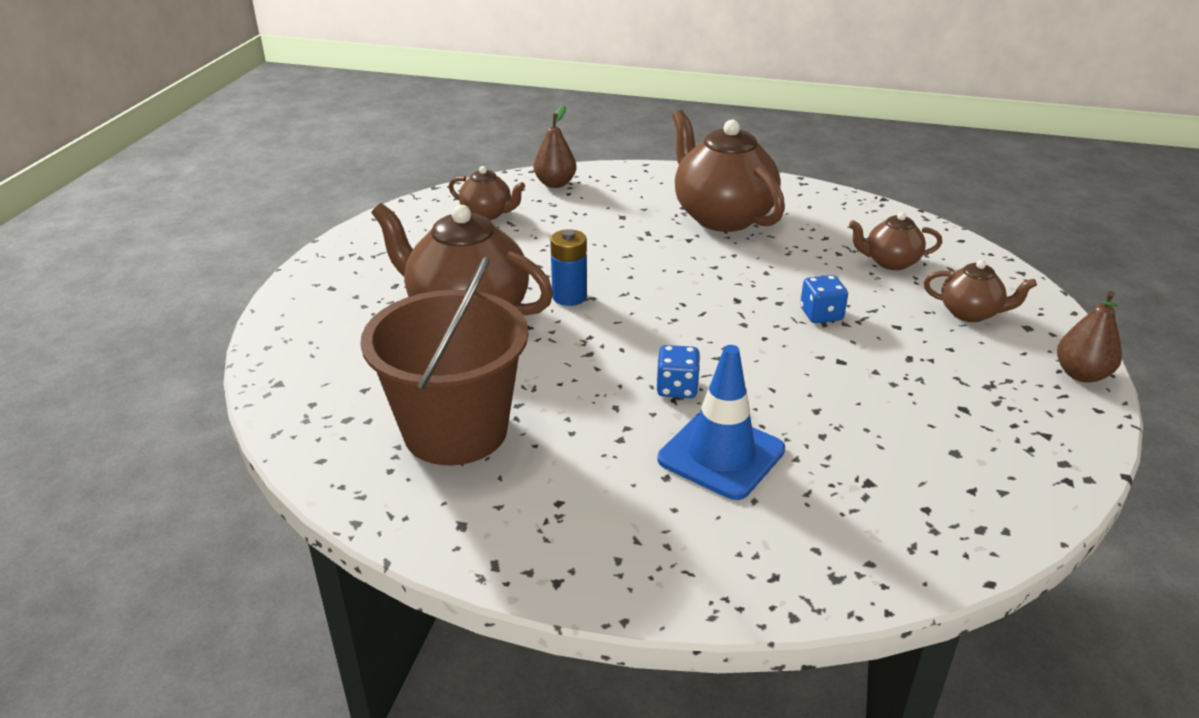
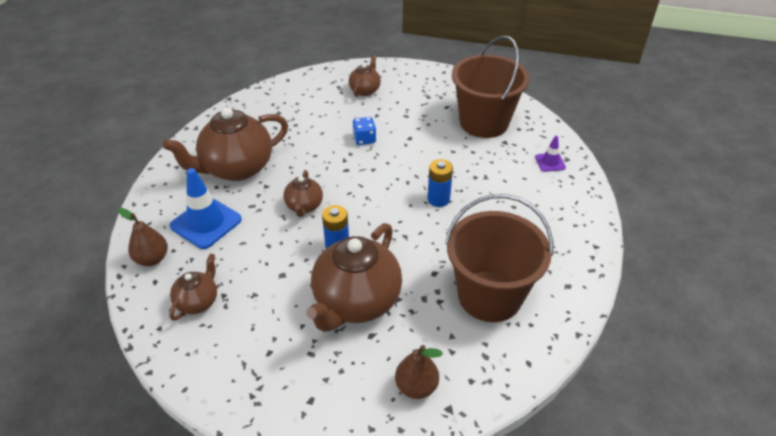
camera: 90 degrees left, 10 degrees up
blue dice [657,345,700,398] -> blue battery [428,159,453,207]
blue traffic cone [658,345,785,500] -> blue traffic cone moved to [170,168,242,249]
brown teapot [849,212,942,270] -> brown teapot moved to [283,170,323,217]
brown pear [1057,291,1122,383] -> brown pear moved to [395,345,443,399]
none -> brown bucket [452,35,530,138]
none -> purple traffic cone [535,136,566,172]

